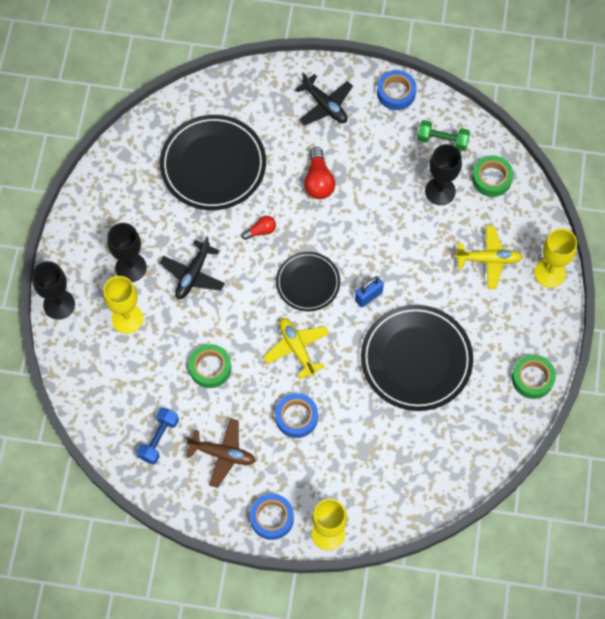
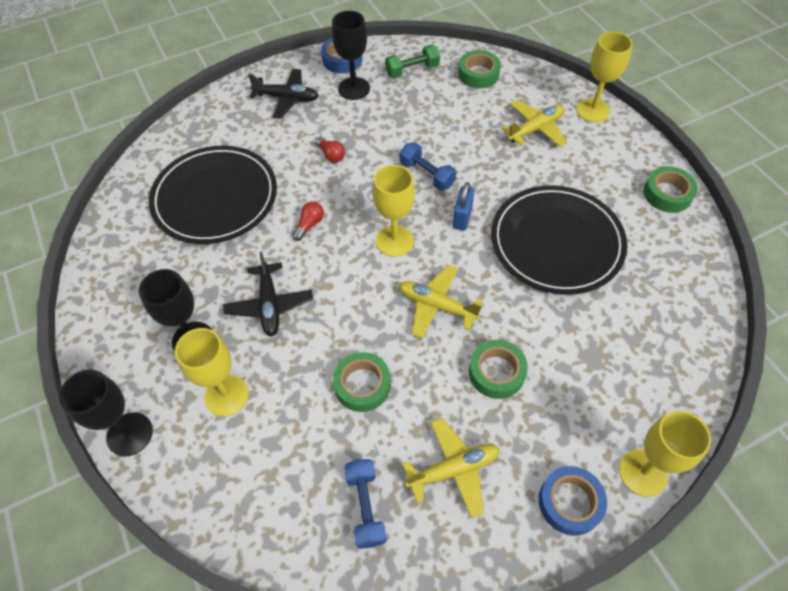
camera: 35 degrees left, 10 degrees down
brown plane [186,418,256,488] -> yellow plane [402,418,500,519]
blue tape [275,393,318,438] -> green tape [469,340,528,399]
black plate [276,252,340,311] -> yellow goblet [373,165,415,257]
red light bulb [304,147,335,199] -> red light bulb [314,137,345,162], size x0.60
black goblet [425,144,462,205] -> black goblet moved to [332,11,370,100]
none -> blue dumbbell [400,142,456,190]

